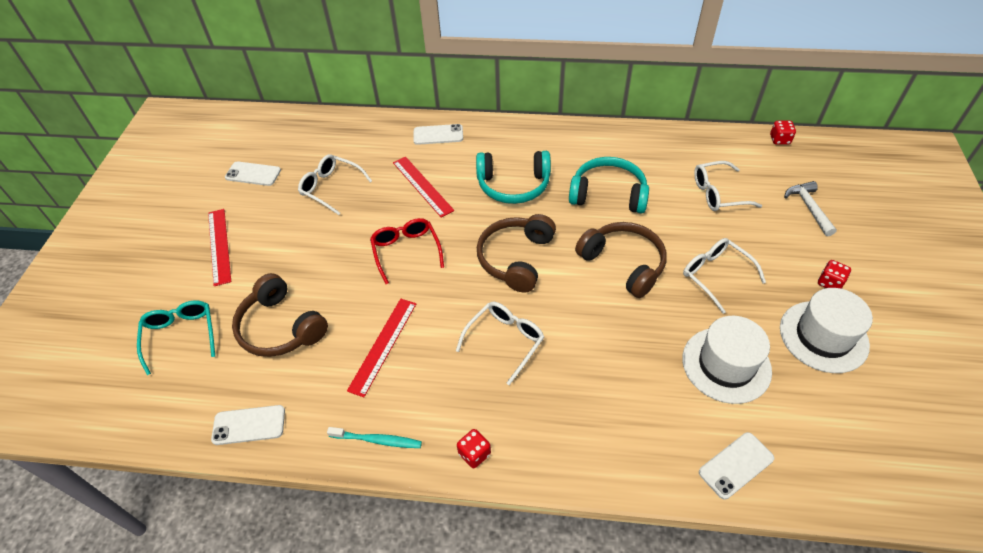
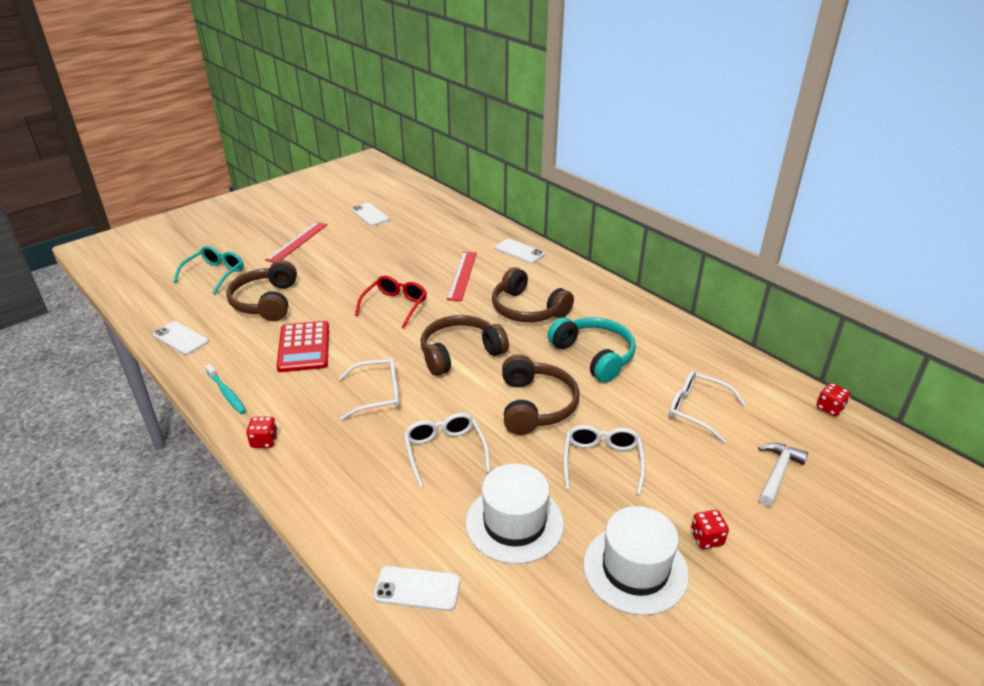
camera: 40 degrees right, 15 degrees down
white glasses [298,154,372,215] -> white glasses moved to [404,413,490,488]
red ruler [347,299,416,397] -> red calculator [276,321,329,372]
turquoise headphones [476,151,551,204] -> brown headphones [492,267,574,322]

